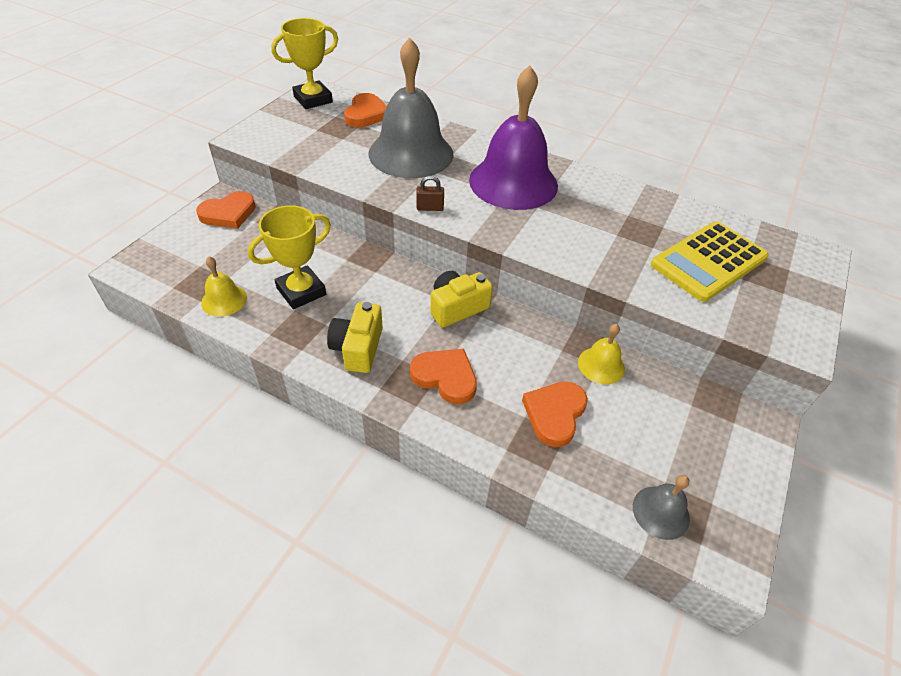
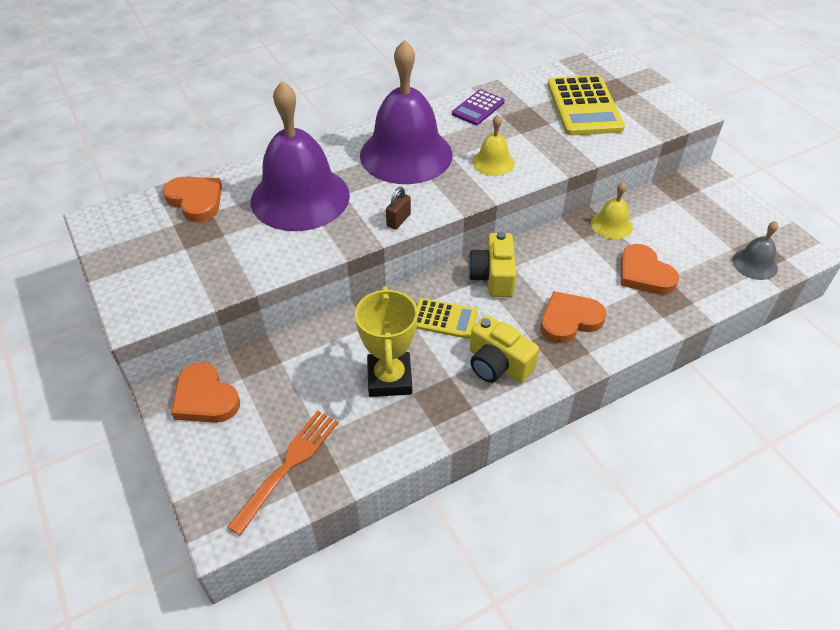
camera: 55 degrees left, 0 degrees up
orange heart [196,191,256,229] -> orange heart turned 135 degrees clockwise [171,362,240,423]
yellow bell [201,256,247,317] -> yellow bell moved to [472,115,514,176]
yellow trophy [271,18,338,109] -> none
grey bell [368,37,454,178] -> purple bell [251,81,350,231]
none -> orange fork [227,410,338,536]
none -> yellow calculator [416,298,478,339]
none -> purple calculator [452,90,505,125]

